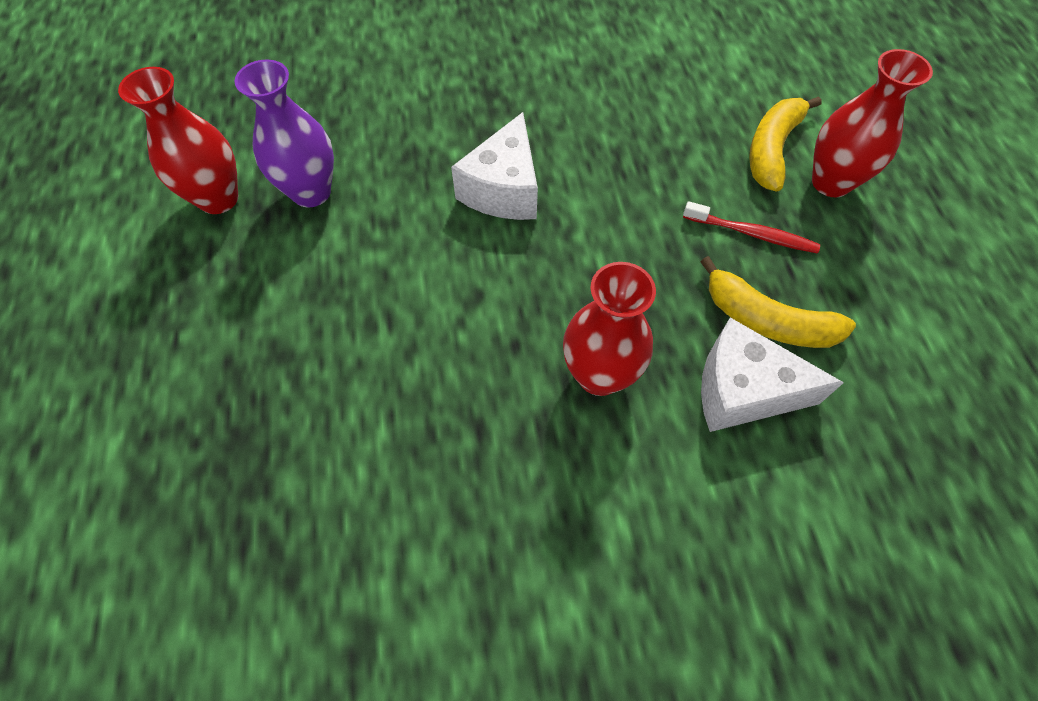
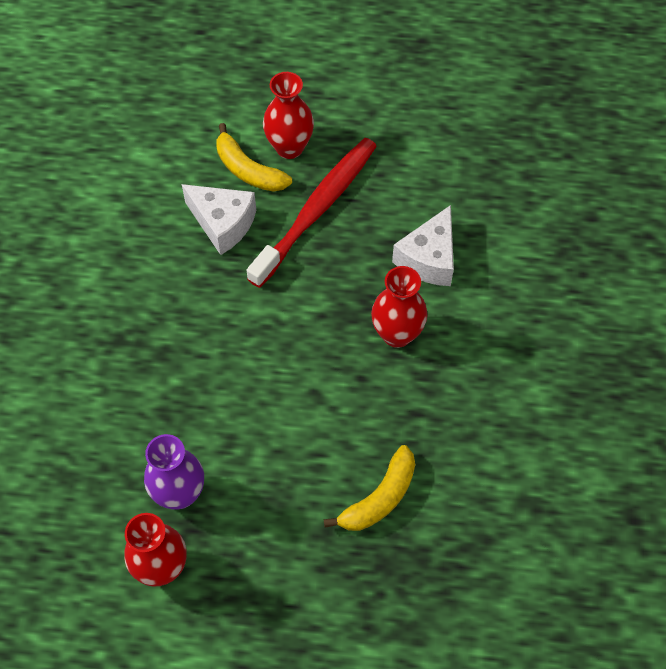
camera: 75 degrees left, 0 degrees up
white cheese [451,112,538,220] -> white cheese moved to [182,184,256,255]
red toothbrush [683,201,820,253] -> red toothbrush [247,138,377,288], size x2.12
yellow banana [700,256,856,348] -> yellow banana moved to [324,445,415,531]

